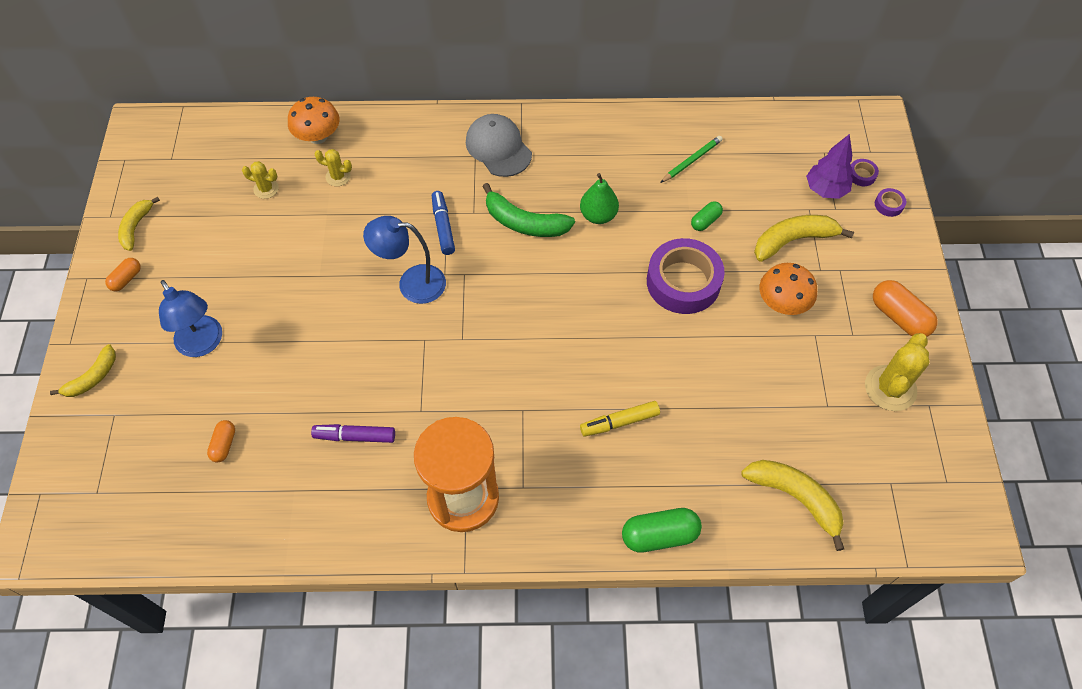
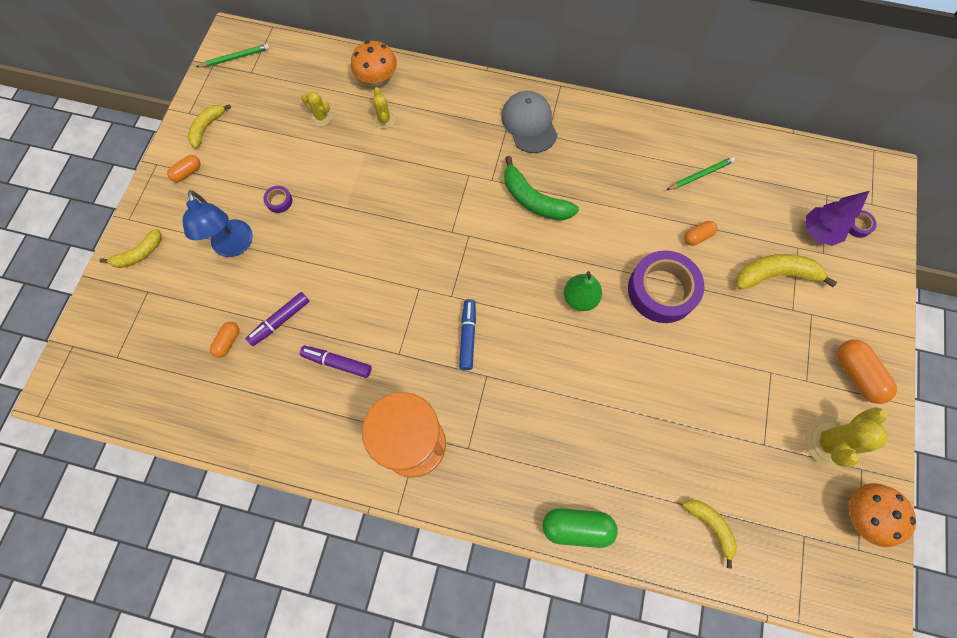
camera: 15 degrees right, 10 degrees up
yellow cactus [315,149,352,186] -> yellow cactus turned 45 degrees clockwise [373,87,395,129]
blue lamp [363,216,446,304] -> none
blue marker [432,191,455,255] -> blue marker moved to [459,299,476,370]
green pear [580,173,619,224] -> green pear moved to [564,271,602,311]
yellow marker [580,401,660,437] -> none
green capsule [691,201,723,231] -> orange capsule [684,221,718,246]
yellow banana [741,460,844,551] -> yellow banana [682,500,737,569], size x0.65
orange mushroom [759,263,817,315] -> orange mushroom moved to [849,483,916,547]
purple tape [875,188,906,217] -> purple tape moved to [263,186,292,213]
none -> green pencil [196,44,270,67]
none -> purple marker [246,292,310,346]

